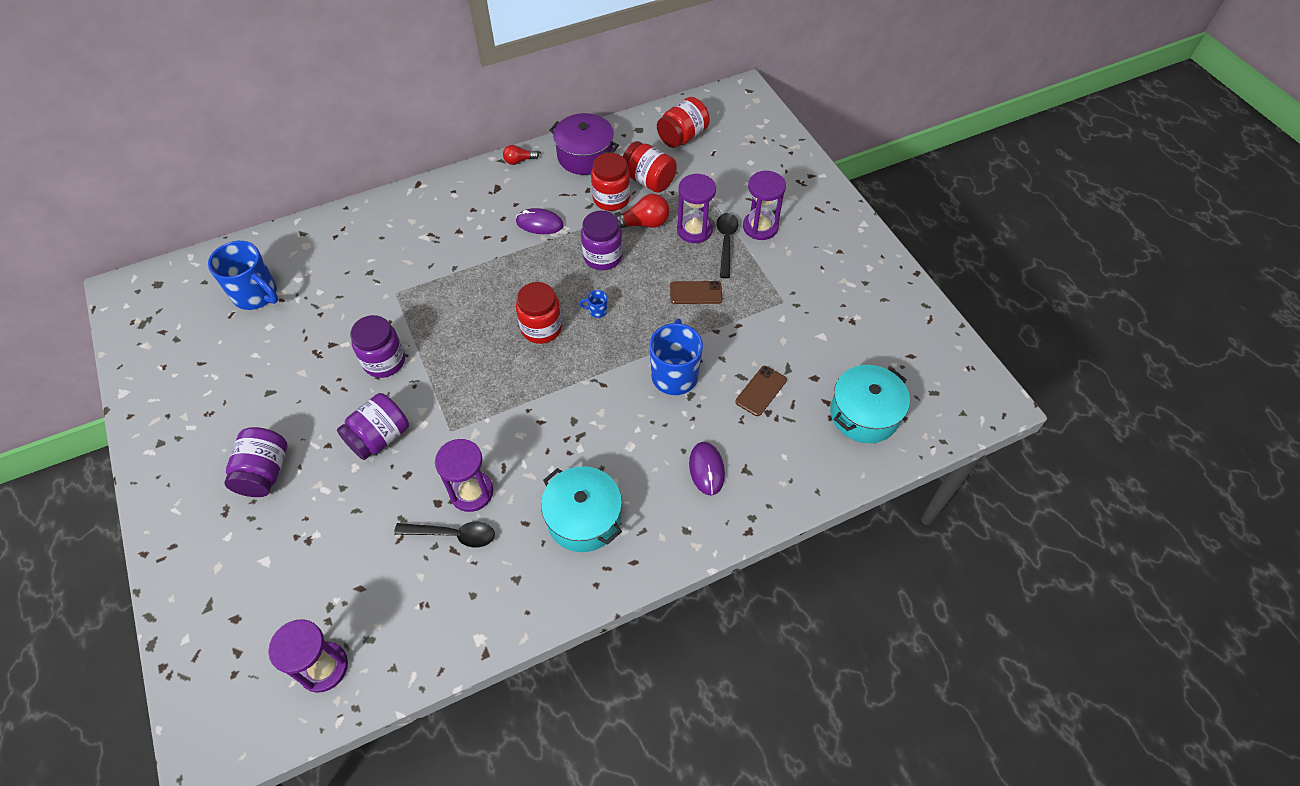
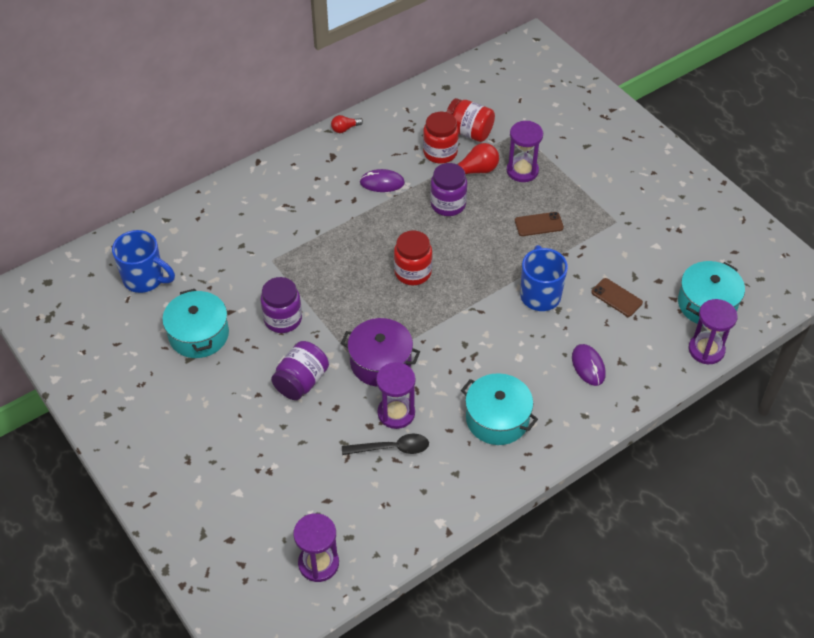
camera: 10 degrees left, 5 degrees down
purple jar [224,427,287,497] -> none
purple pot [549,113,619,175] -> purple pot moved to [341,318,420,387]
blue mug [580,290,607,318] -> none
red jar [657,97,710,148] -> none
black spoon [716,213,739,278] -> none
brown phone [735,366,787,416] -> brown phone turned 75 degrees counterclockwise [591,278,643,317]
purple hourglass [743,171,786,240] -> purple hourglass moved to [688,299,738,364]
none -> turquoise pot [162,289,229,358]

